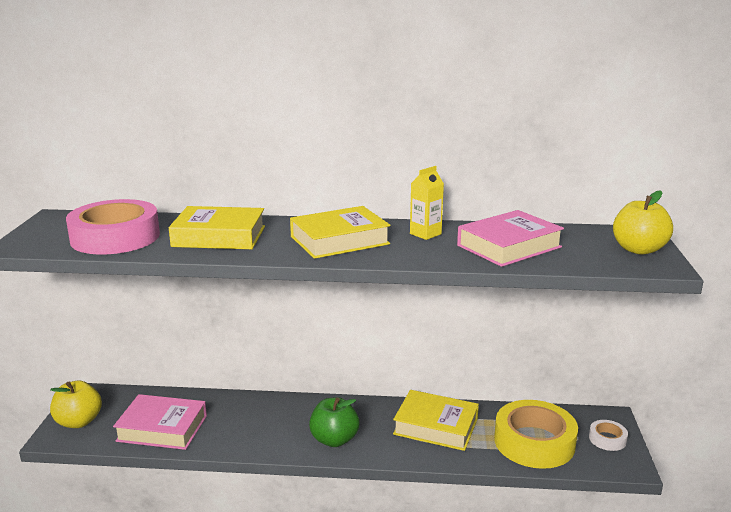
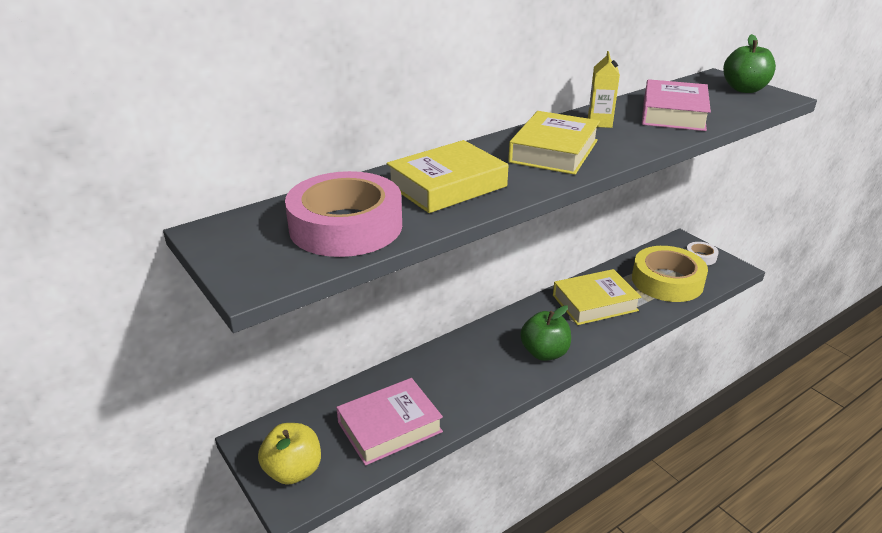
camera: 40 degrees left, 10 degrees up
yellow apple [613,190,673,255] -> green apple [723,34,776,93]

